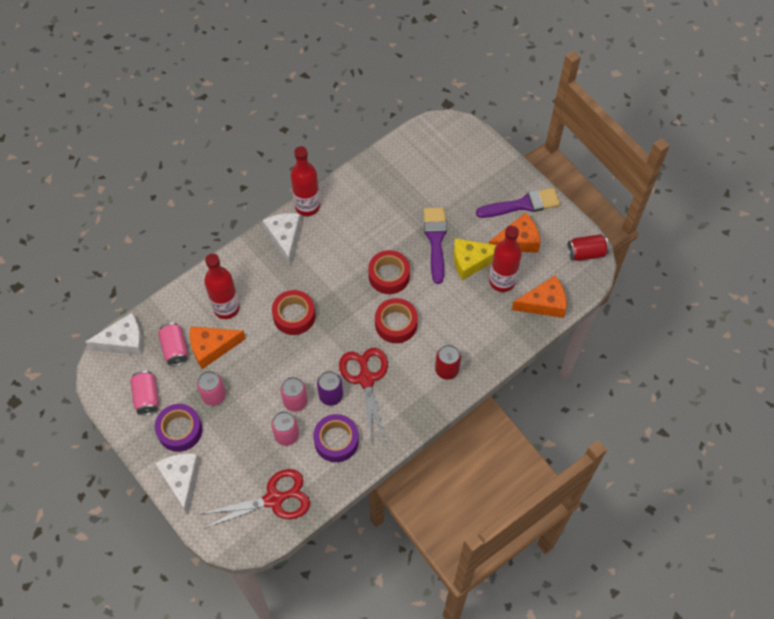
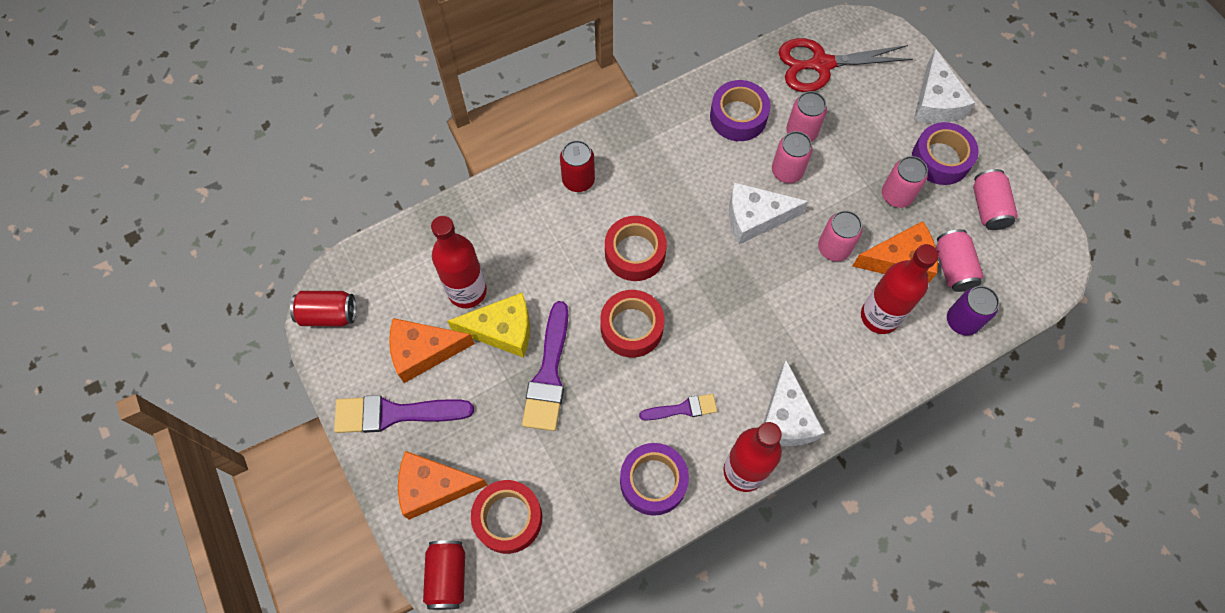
camera: 170 degrees left, 5 degrees up
white cheese [85,313,143,356] -> white cheese moved to [729,182,809,244]
red tape [272,290,315,335] -> red tape moved to [471,480,542,554]
purple can [317,371,343,406] -> purple can moved to [947,286,999,336]
red scissors [339,348,388,442] -> none
orange cheese [512,275,567,318] -> orange cheese moved to [398,451,488,520]
none -> red can [423,540,465,610]
none -> purple tape [620,443,689,516]
none -> purple brush [639,394,717,421]
none -> pink can [818,210,863,262]

